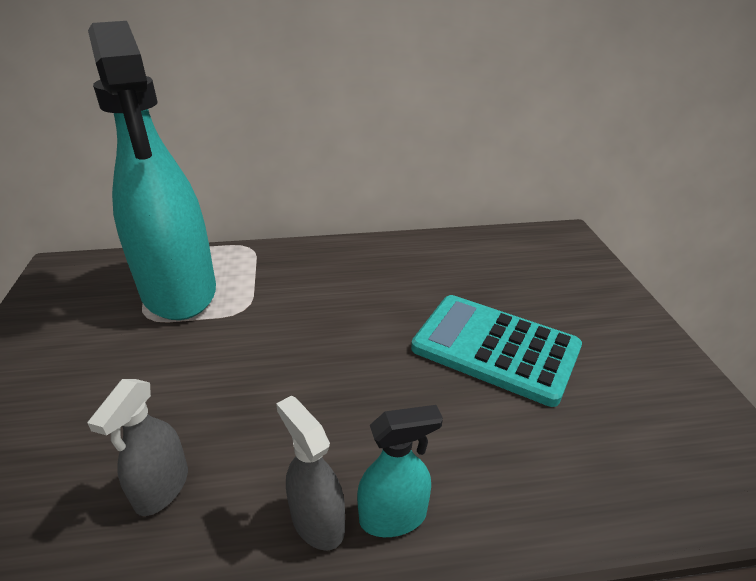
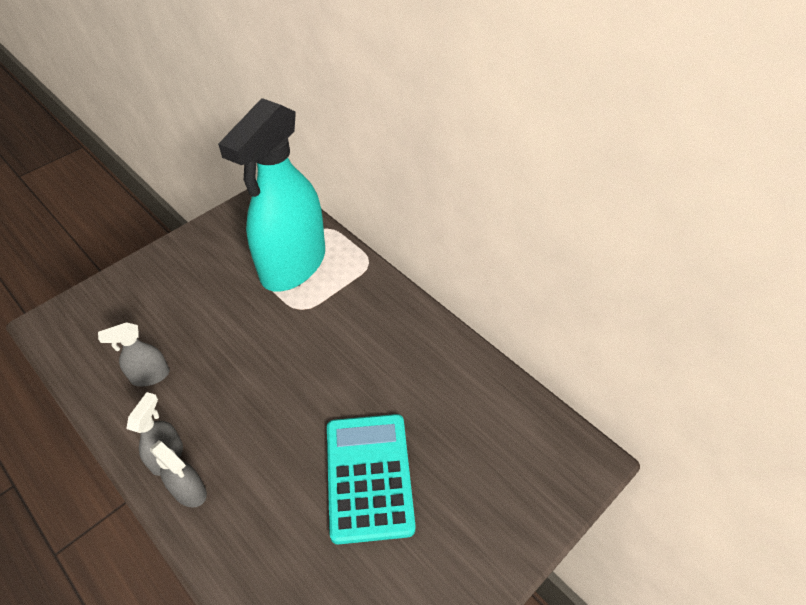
camera: 55 degrees right, 15 degrees up
turquoise spray bottle [357,405,443,537] -> grey spray bottle [150,441,207,508]

